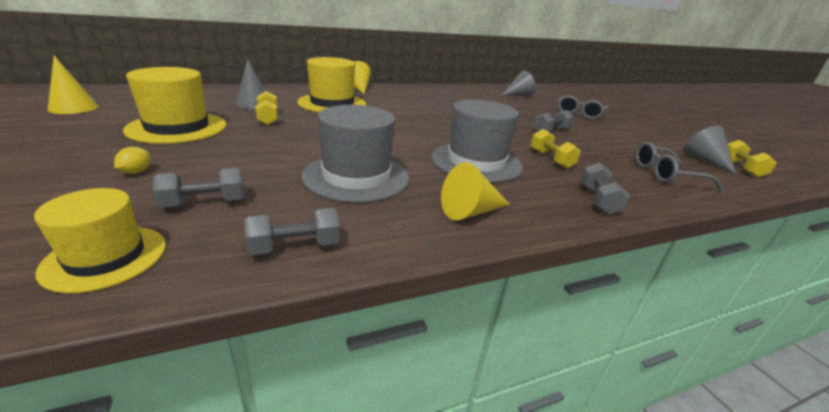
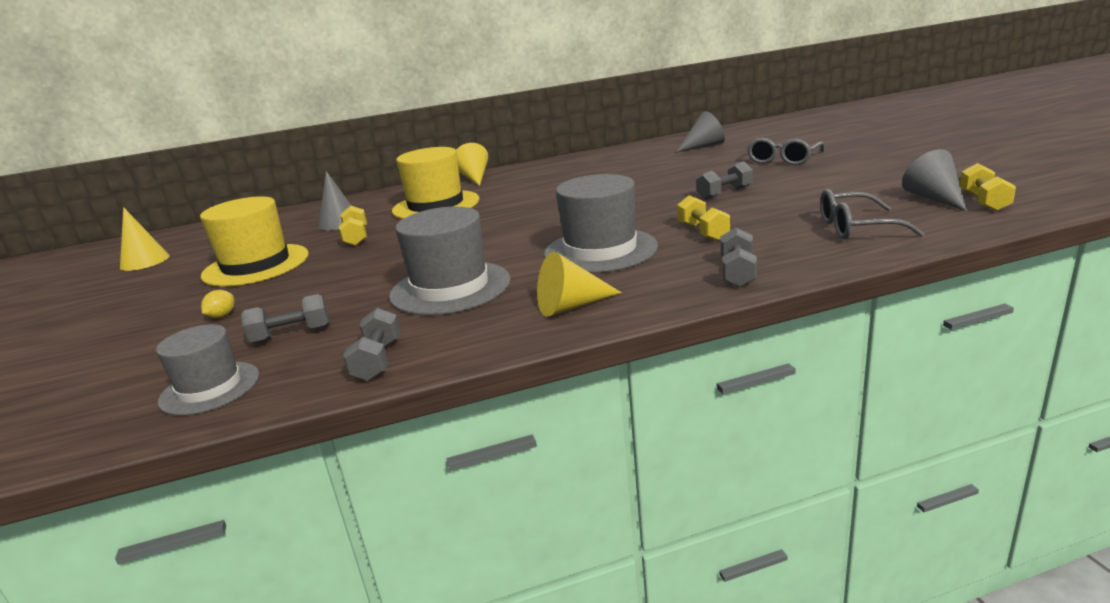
camera: 10 degrees right, 5 degrees down
yellow hat [34,188,166,293] -> grey hat [156,324,259,416]
grey dumbbell [244,208,340,255] -> grey dumbbell turned 75 degrees counterclockwise [343,308,401,381]

